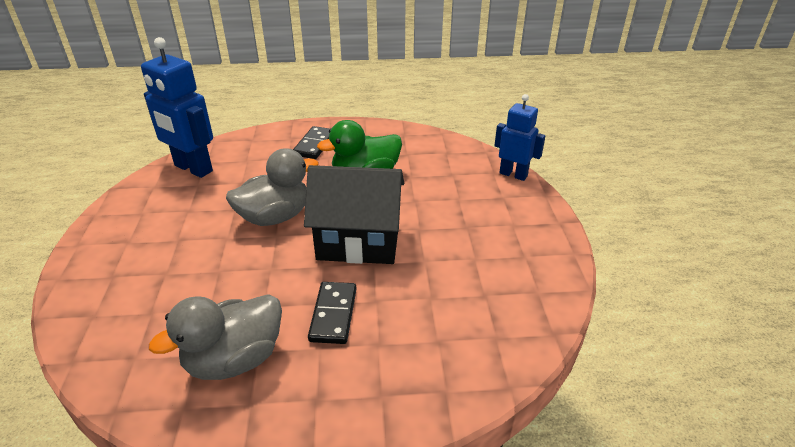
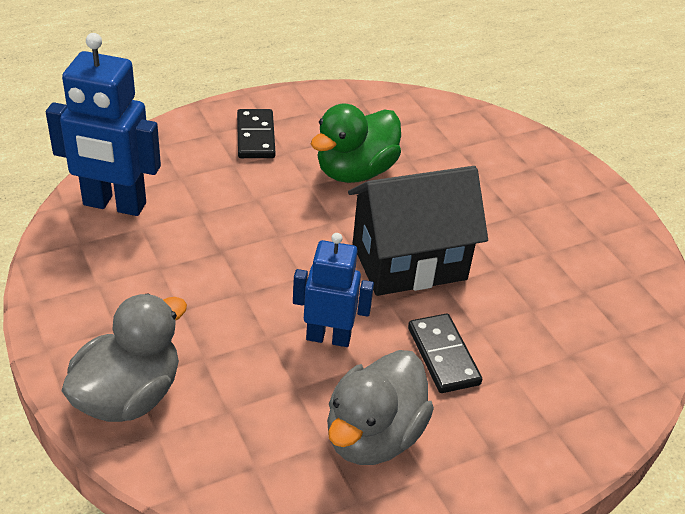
camera: 25 degrees left, 5 degrees up
grey duck [226,148,319,226] -> grey duck moved to [62,293,187,422]
blue robot [494,94,546,181] -> blue robot moved to [293,233,374,347]

